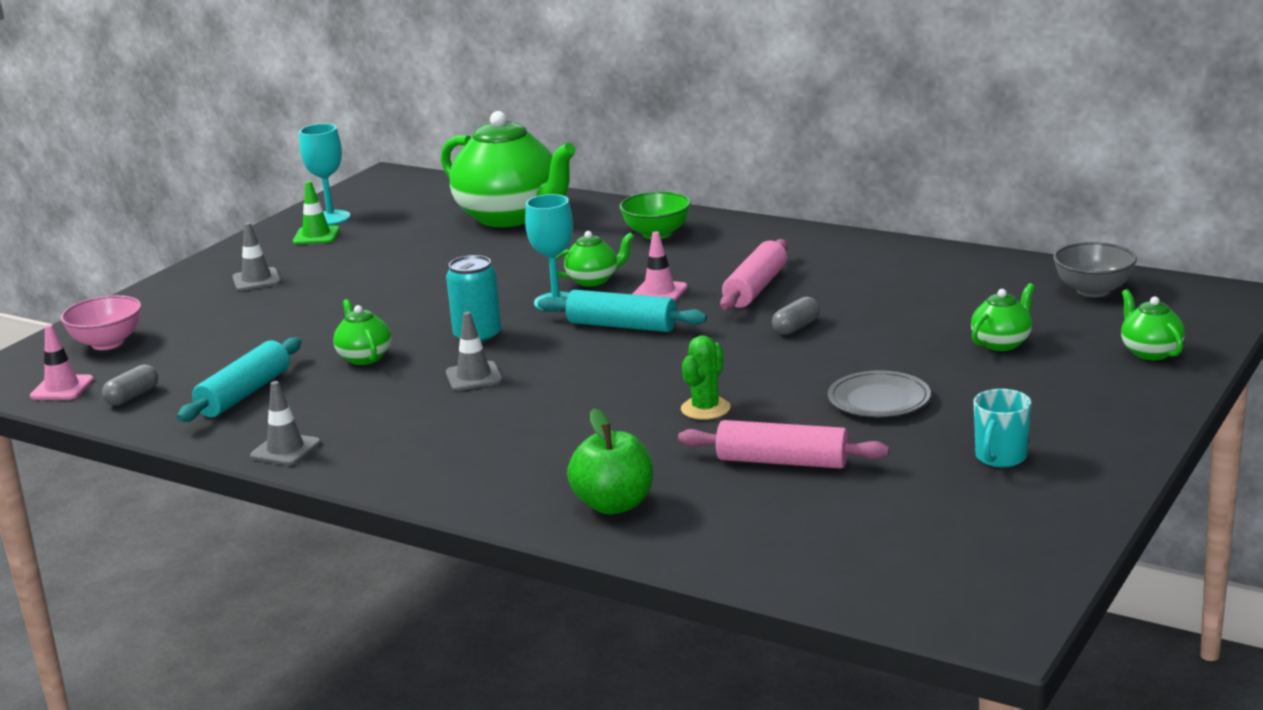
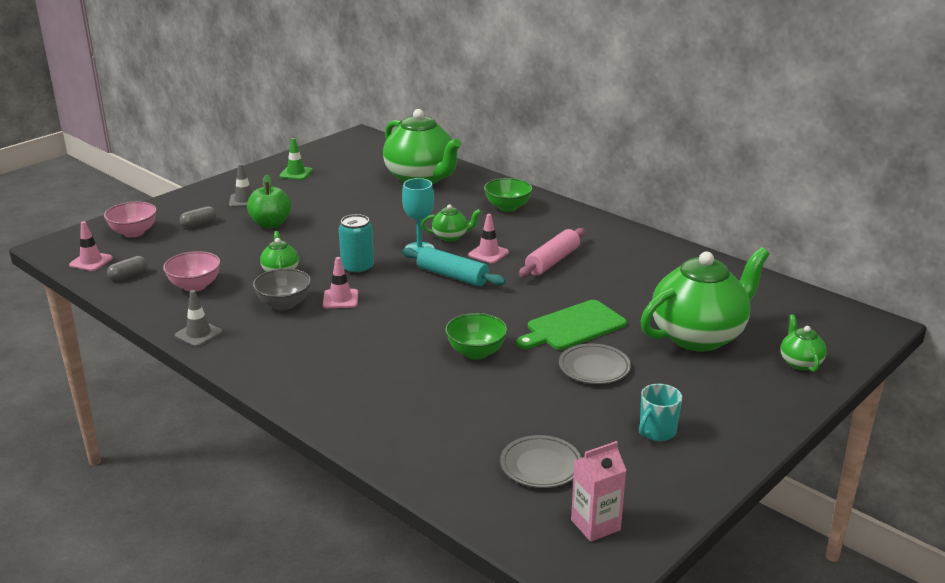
camera: 10 degrees right, 5 degrees up
turquoise rolling pin [177,338,301,422] -> pink bowl [163,251,221,292]
turquoise goblet [299,124,350,225] -> none
grey traffic cone [446,312,503,391] -> pink traffic cone [323,257,358,308]
green apple [567,408,653,514] -> green apple moved to [247,174,291,228]
pink rolling pin [678,420,889,469] -> none
green cactus [681,335,731,420] -> green bowl [445,313,508,360]
grey capsule [772,297,820,335] -> grey capsule moved to [180,206,216,228]
green teapot [971,283,1035,351] -> green teapot [641,247,769,351], size x2.26
grey bowl [1053,242,1137,297] -> grey bowl moved to [253,268,311,311]
none -> grey plate [500,435,582,488]
none -> green cutting board [516,300,627,350]
none -> pink carton [571,441,626,542]

